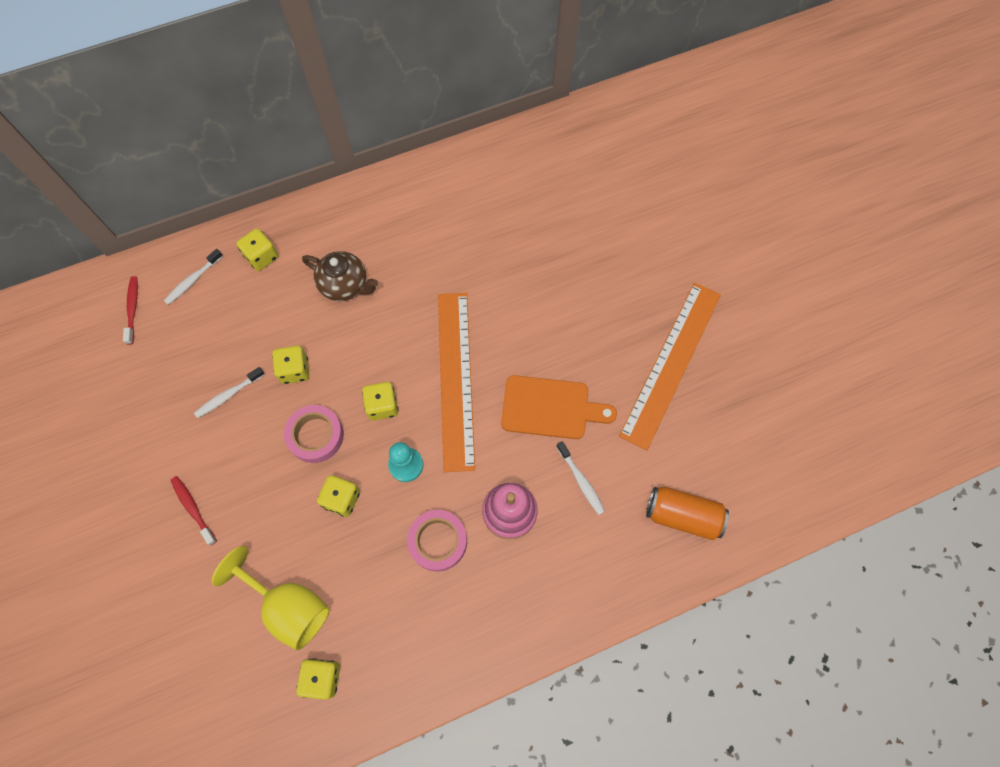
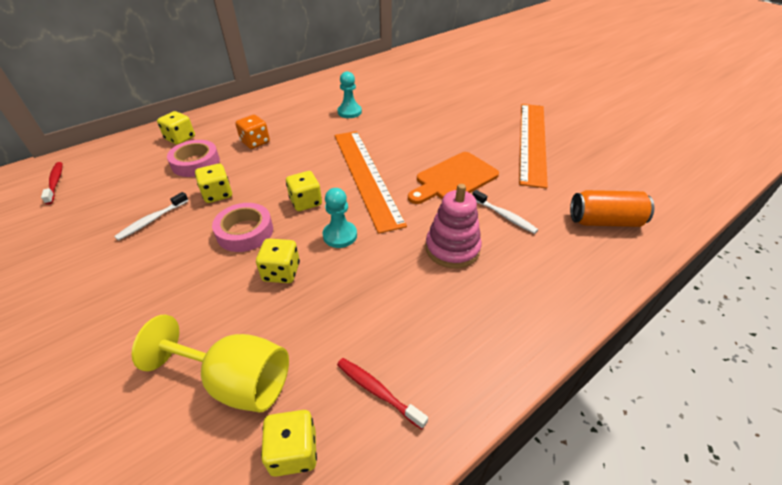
camera: 15 degrees left, 25 degrees down
white toothbrush [164,249,223,305] -> none
red toothbrush [171,476,217,546] -> red toothbrush moved to [337,358,428,430]
brown teapot [302,251,378,301] -> orange dice [235,115,270,149]
pink tape [407,510,467,572] -> pink tape moved to [167,140,220,177]
orange cutting board [501,375,617,439] -> orange cutting board turned 150 degrees clockwise [408,152,499,204]
none -> turquoise pawn [337,71,362,118]

